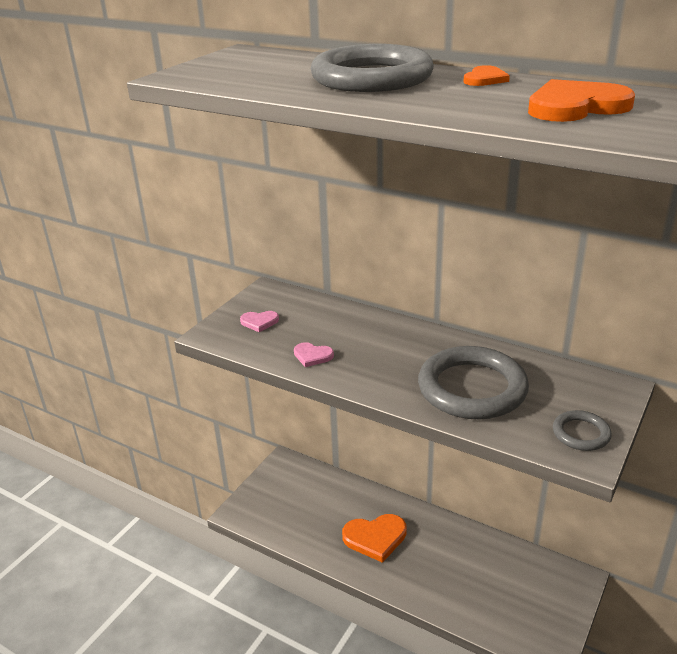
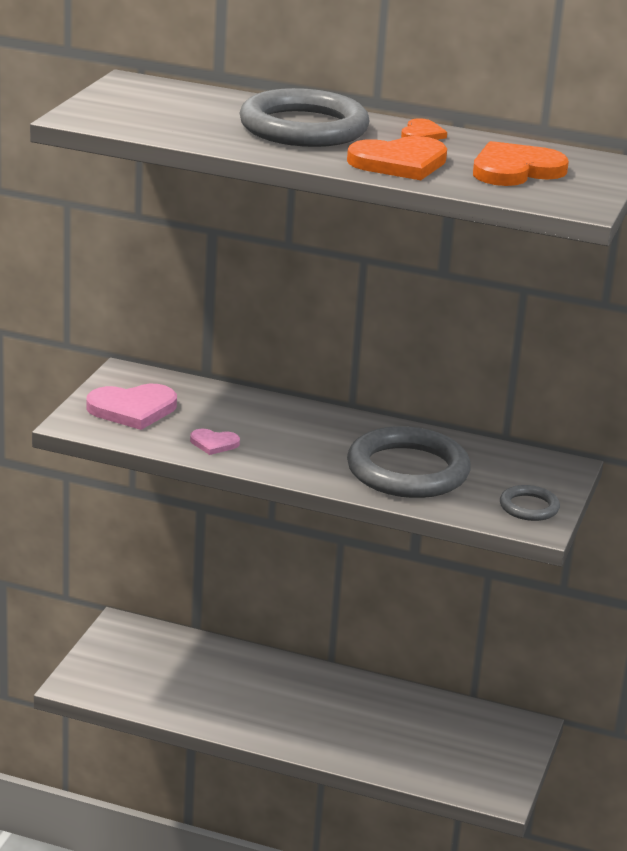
camera: 15 degrees left, 5 degrees down
pink heart [240,311,279,332] -> pink heart [86,384,177,430], size x1.87
orange heart [342,514,407,563] -> orange heart moved to [347,136,447,180]

